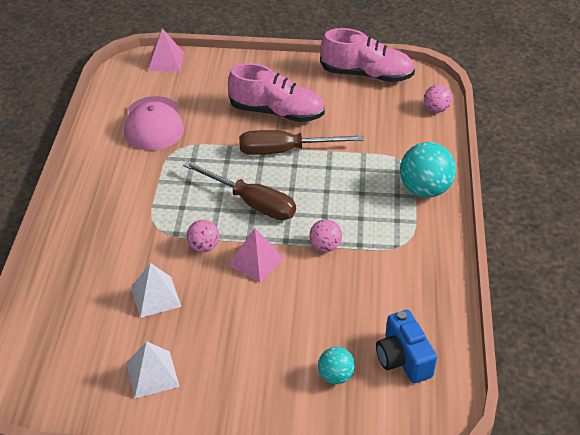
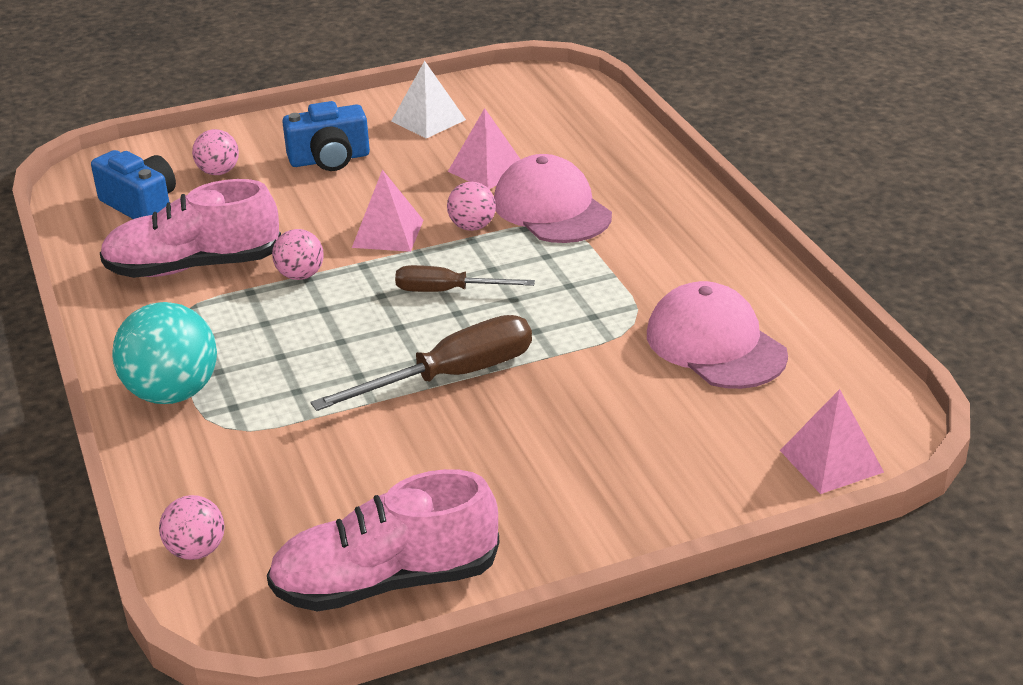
camera: 155 degrees right, 10 degrees down
white pyramid [131,263,182,318] -> pink pyramid [448,108,521,189]
brown screwdriver [183,161,296,220] -> brown screwdriver [395,265,535,292], size x0.63
pink shoe [228,63,325,122] -> pink shoe moved to [100,179,281,278]
turquoise ball [318,347,355,384] -> pink ball [192,129,239,175]
none -> blue camera [282,101,370,171]
none -> pink cap [494,154,612,243]

